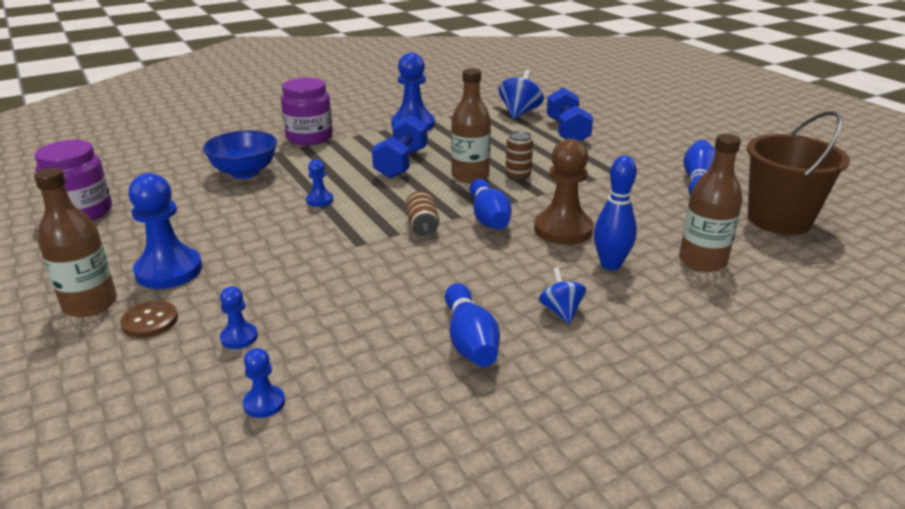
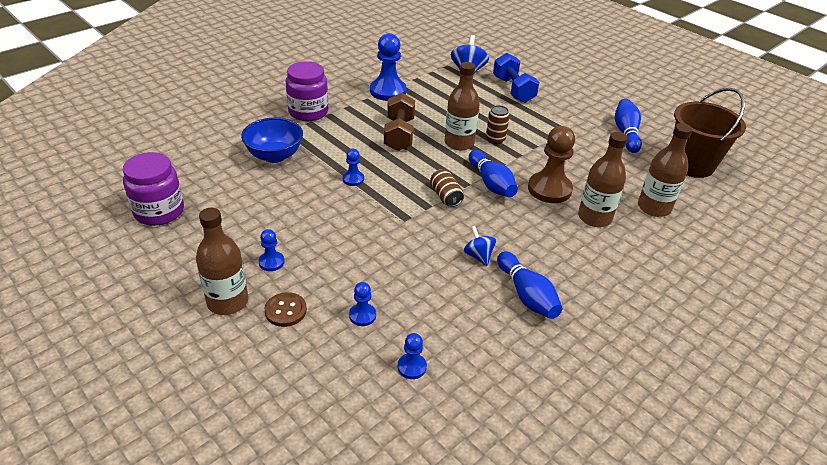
camera: 15 degrees left, 10 degrees up
blue pawn [128,173,202,289] -> blue pawn [258,229,284,271], size x0.49
blue dumbbell [372,115,428,178] -> brown dumbbell [384,93,415,151]
blue spinning top [539,267,586,324] -> blue spinning top moved to [464,226,496,266]
blue bowling pin [594,156,637,270] -> brown bottle [578,132,628,227]

